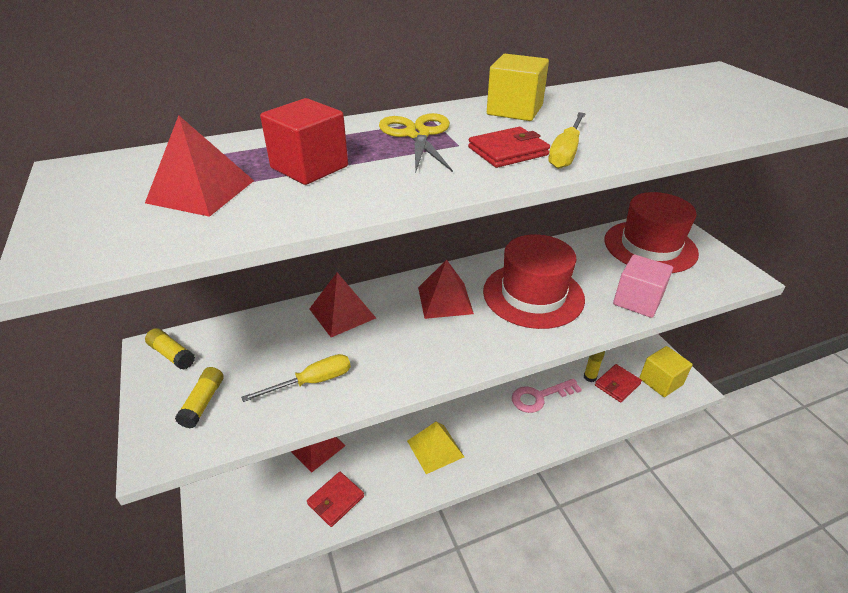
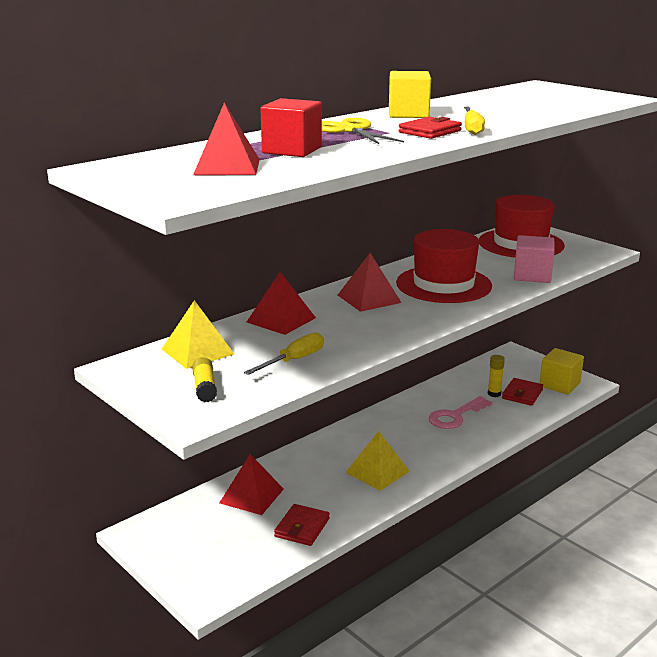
camera: 20 degrees left, 15 degrees down
yellow glue stick [145,328,195,370] -> none
none -> yellow pyramid [162,300,234,369]

